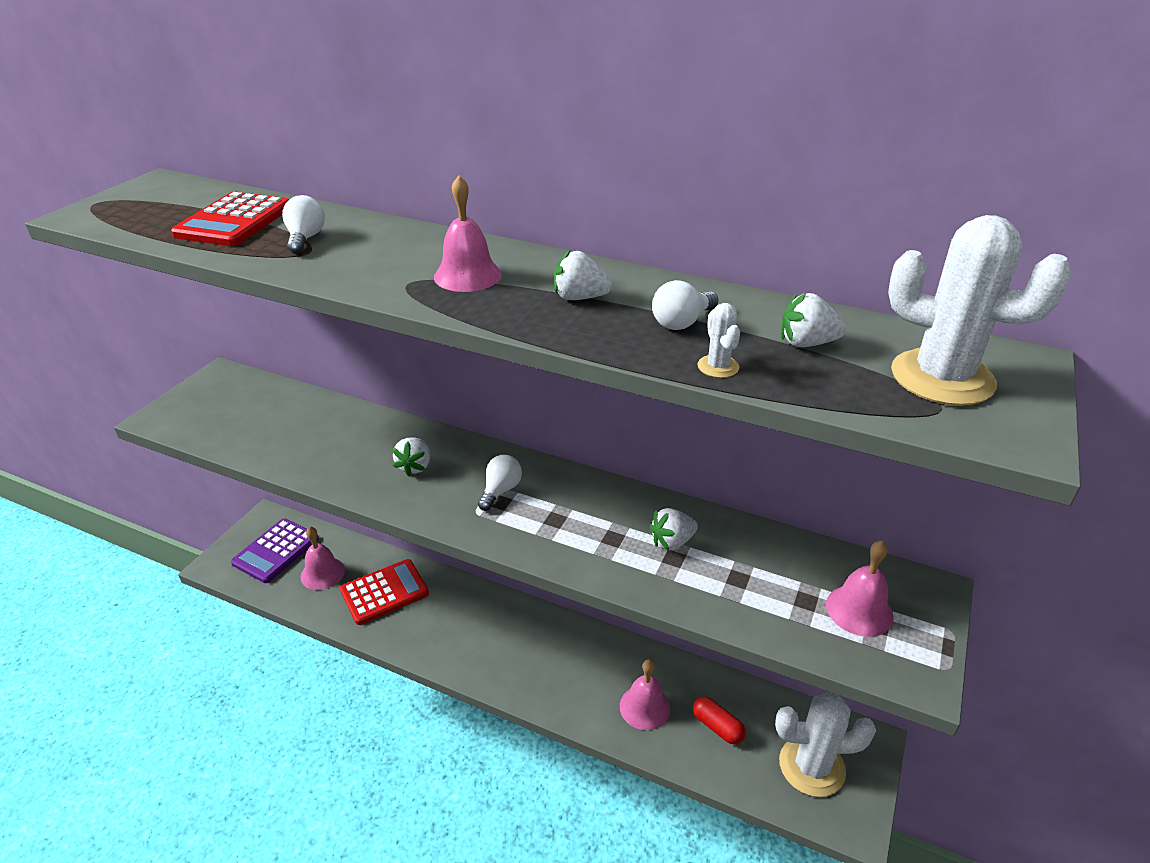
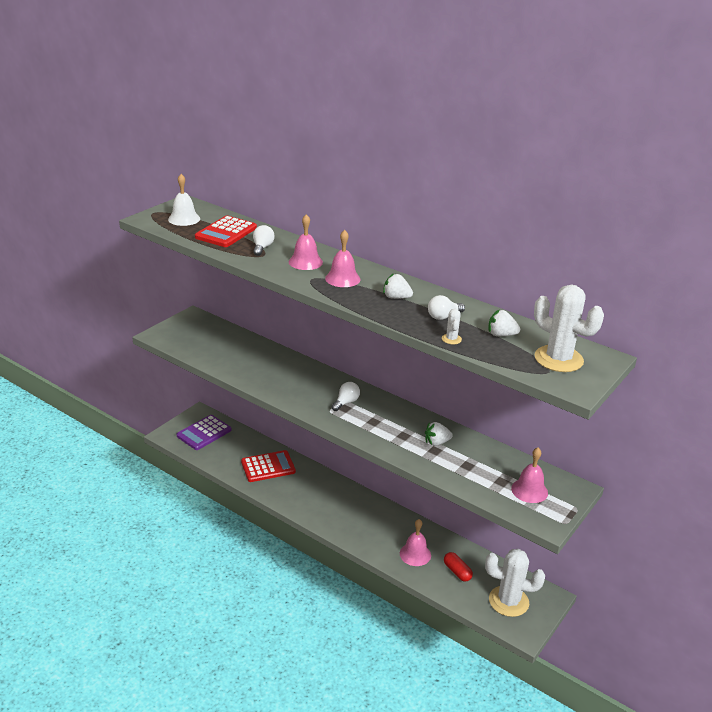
camera: 10 degrees right, 5 degrees down
pink bell [301,527,345,590] -> pink bell moved to [289,214,323,270]
white strawberry [392,437,430,477] -> none
none -> white bell [168,174,200,226]

